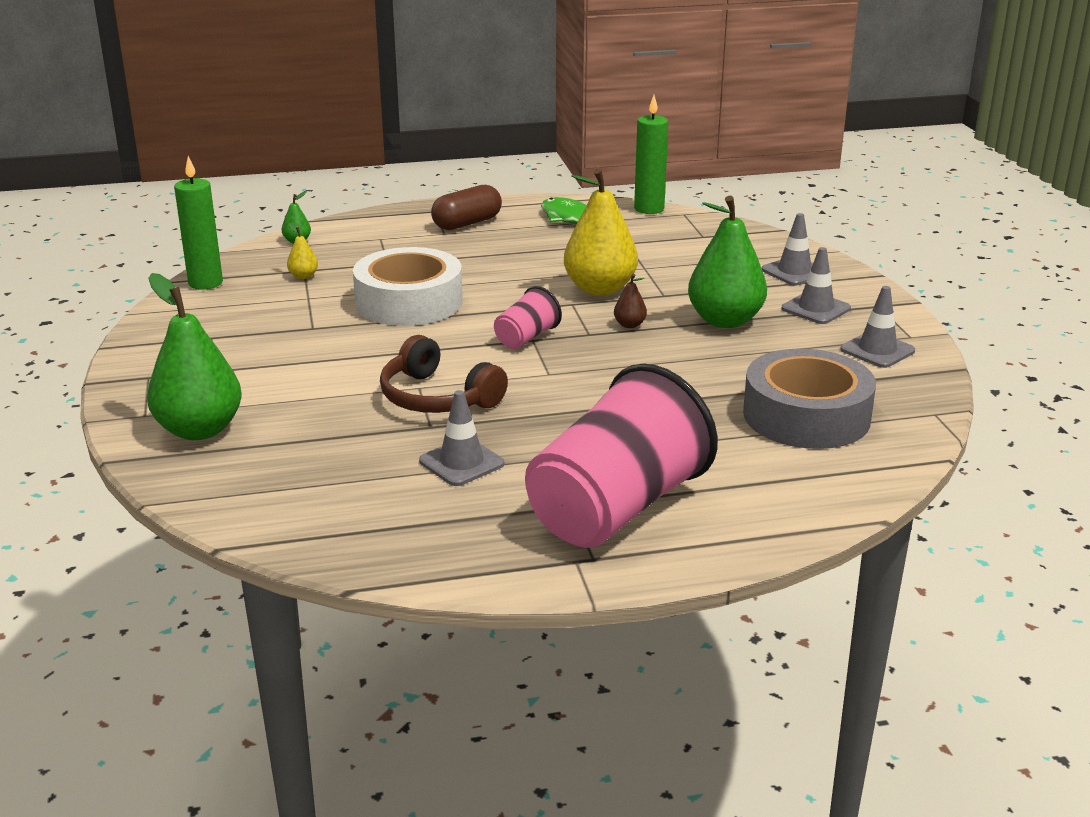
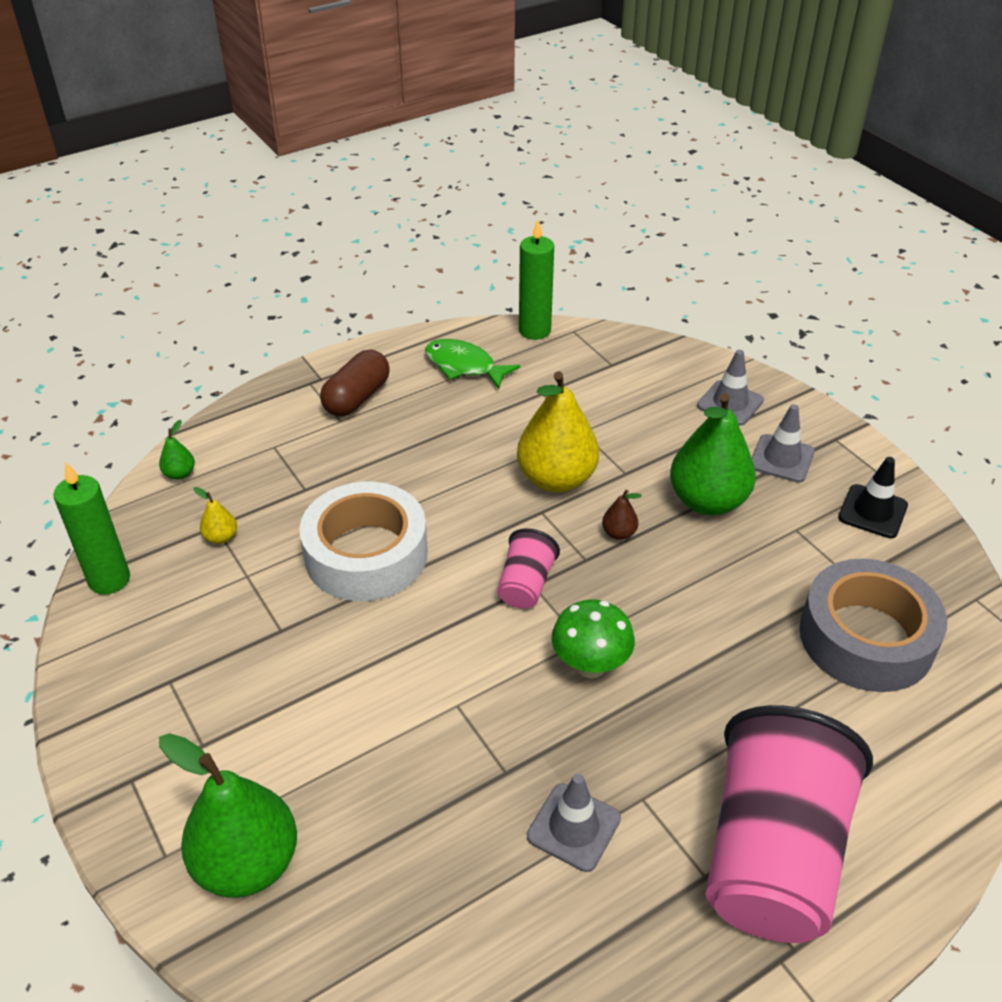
camera: 20 degrees left, 15 degrees up
brown headphones [380,335,508,413] -> none
grey traffic cone [840,286,915,368] -> black traffic cone [838,457,908,538]
none -> green mushroom [551,599,635,678]

